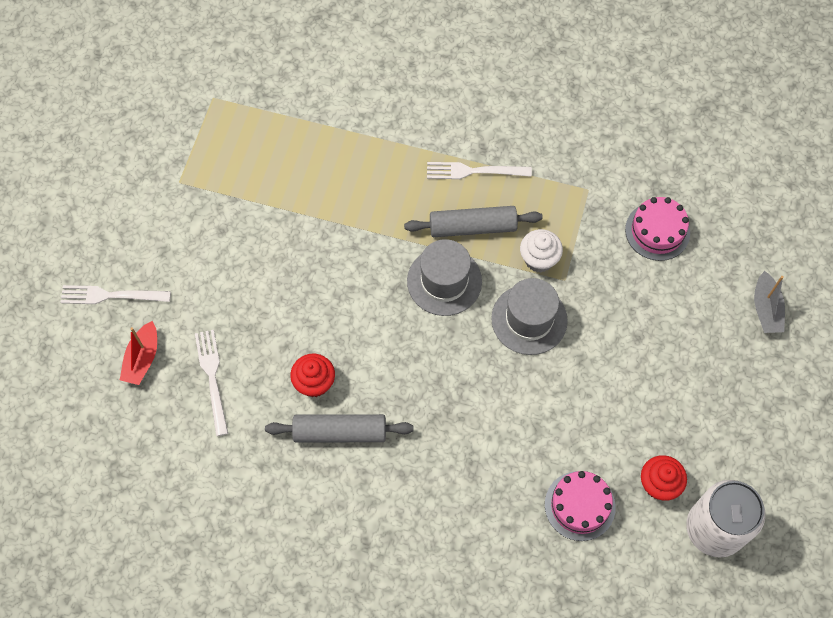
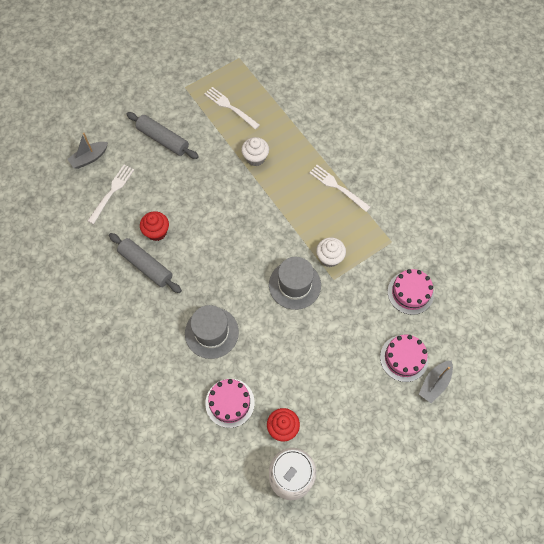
camera: 40 degrees right, 0 degrees up
white fork [60,285,171,304] -> white fork moved to [204,87,260,130]
red boat [120,321,157,385] -> grey boat [68,132,108,169]
grey rolling pin [404,206,543,237] -> grey rolling pin moved to [127,112,199,159]
grey hat [407,239,482,316] -> grey hat moved to [185,305,239,359]
none -> white cupcake [241,137,269,166]
none -> pink cake [380,335,428,382]

